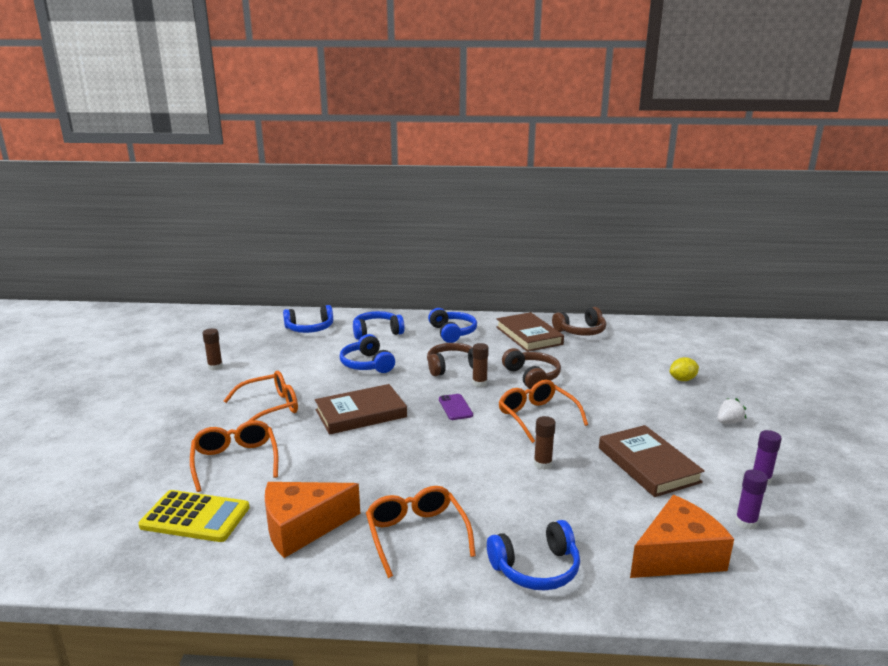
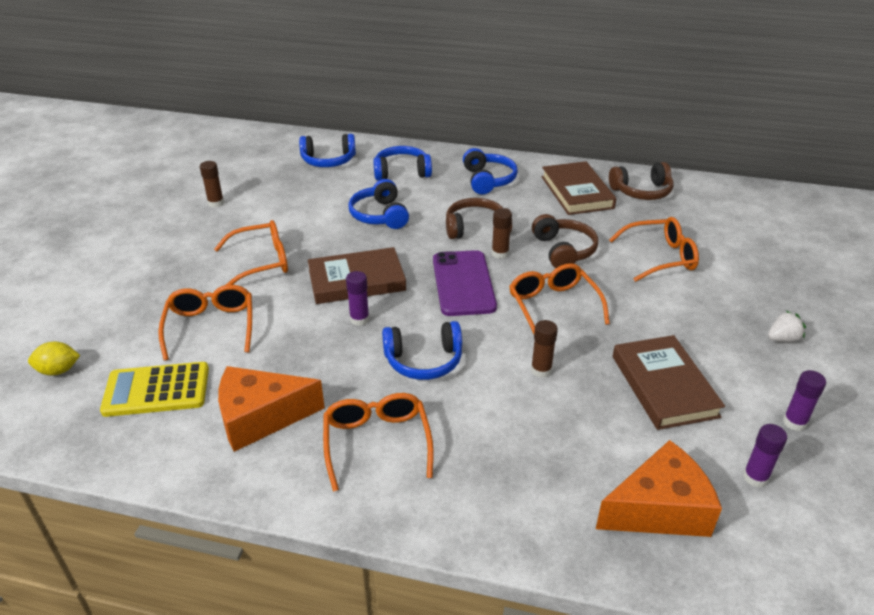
camera: 10 degrees right, 15 degrees up
yellow calculator [138,490,250,542] -> yellow calculator turned 150 degrees clockwise [100,362,209,417]
purple phone [439,394,473,420] -> purple phone [433,250,497,316], size x1.91
blue headphones [487,520,580,590] -> blue headphones moved to [382,321,462,380]
yellow lemon [670,357,699,381] -> yellow lemon moved to [28,342,80,376]
none -> purple glue stick [346,271,369,326]
none -> orange glasses [609,217,699,282]

